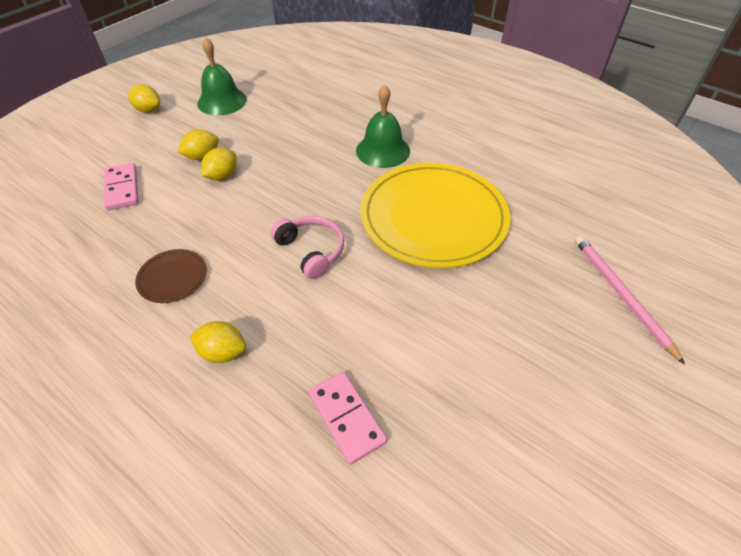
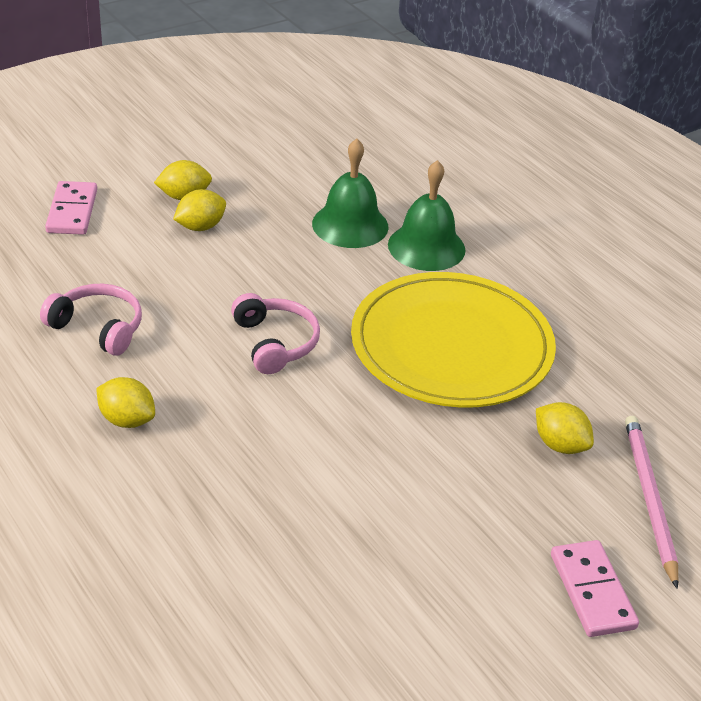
camera: 15 degrees right, 10 degrees down
yellow lemon [128,84,160,113] -> yellow lemon moved to [536,402,594,454]
brown plate [135,249,207,303] -> pink headphones [40,284,142,356]
green bell [197,37,247,115] -> green bell moved to [312,139,389,248]
pink domino [308,372,387,465] -> pink domino moved to [551,540,639,637]

